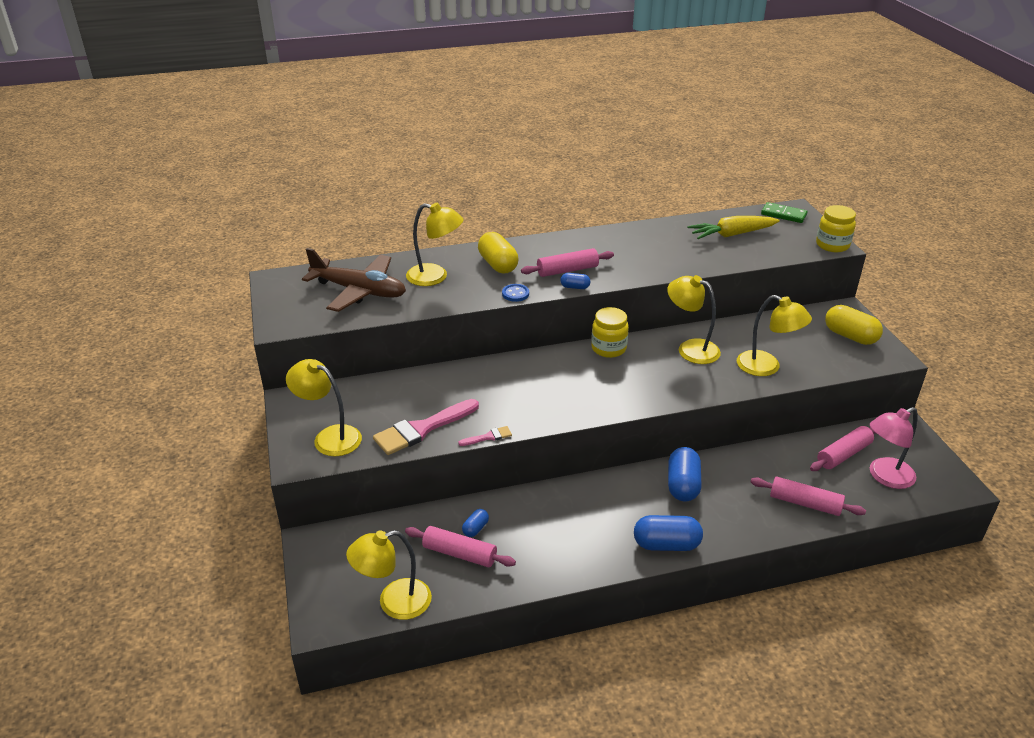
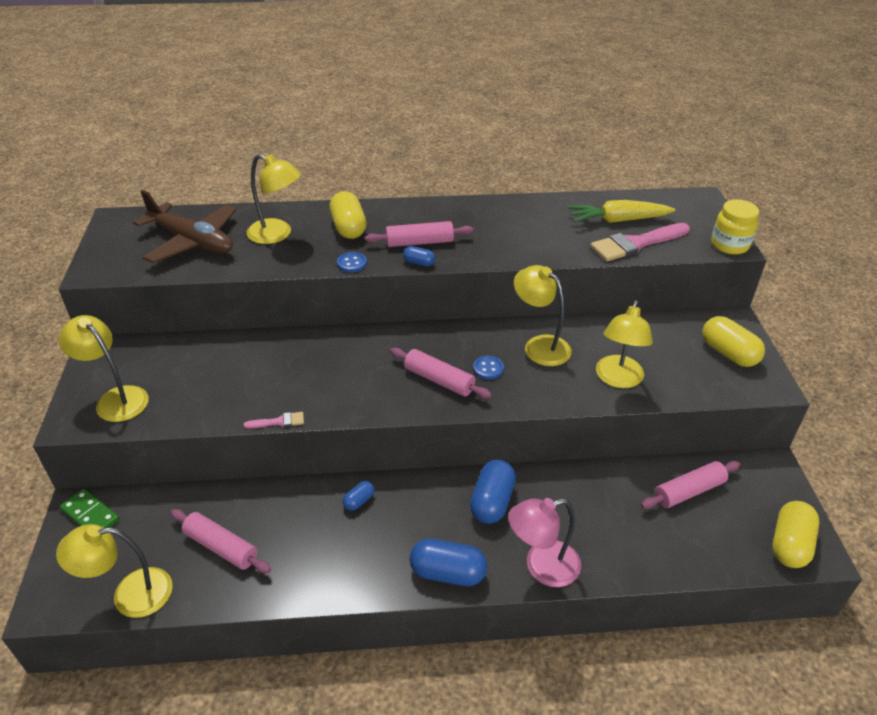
camera: 10 degrees right, 5 degrees up
pink brush [373,399,479,455] -> pink brush moved to [591,223,690,261]
blue capsule [462,509,489,537] -> blue capsule moved to [343,481,374,511]
yellow jar [591,307,629,358] -> none
yellow lamp [737,295,812,376] -> yellow lamp turned 60 degrees clockwise [596,300,653,388]
pink rolling pin [751,477,866,516] -> pink rolling pin moved to [390,348,491,398]
green domino [761,202,807,223] -> green domino moved to [60,488,120,528]
pink lamp [870,407,918,489] -> pink lamp moved to [508,498,581,587]
none -> blue button [473,356,504,380]
none -> yellow capsule [772,501,819,568]

